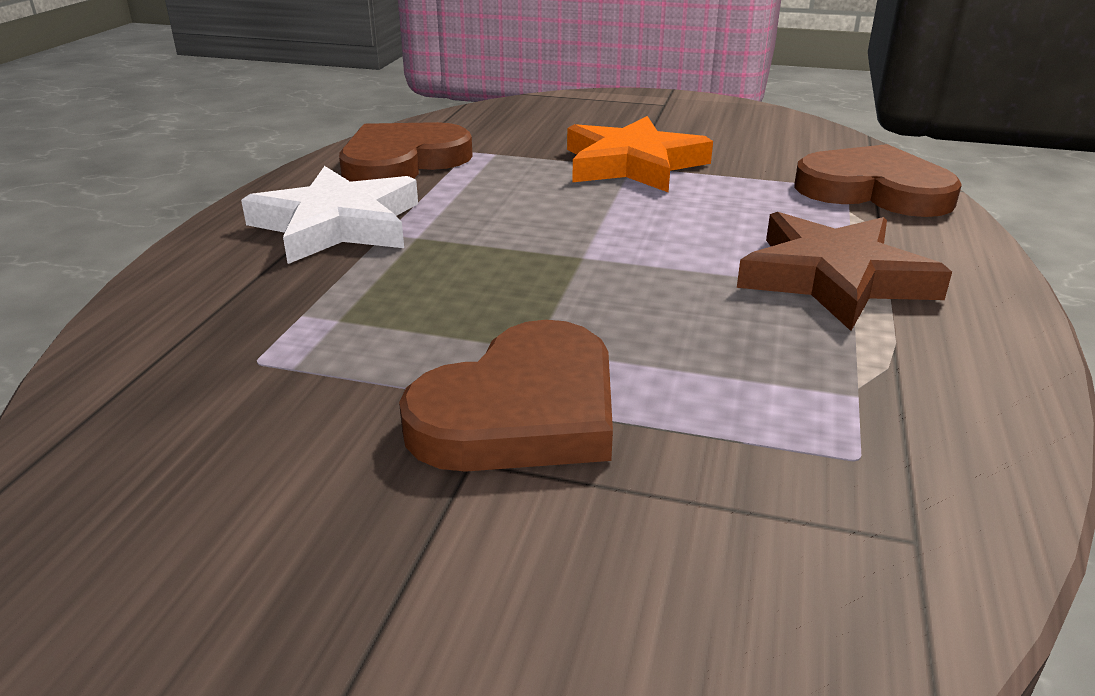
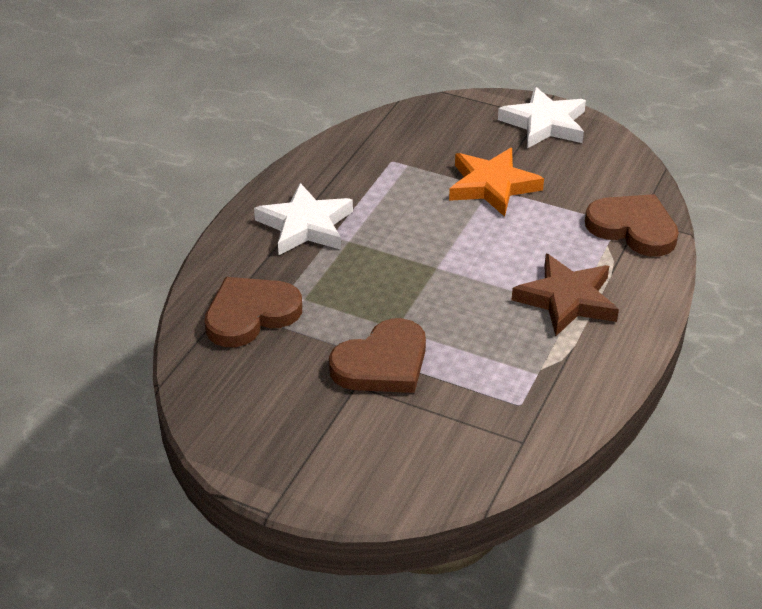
camera: 10 degrees right, 10 degrees up
brown heart [339,122,473,182] -> brown heart moved to [204,277,302,347]
none -> white star [498,87,586,148]

